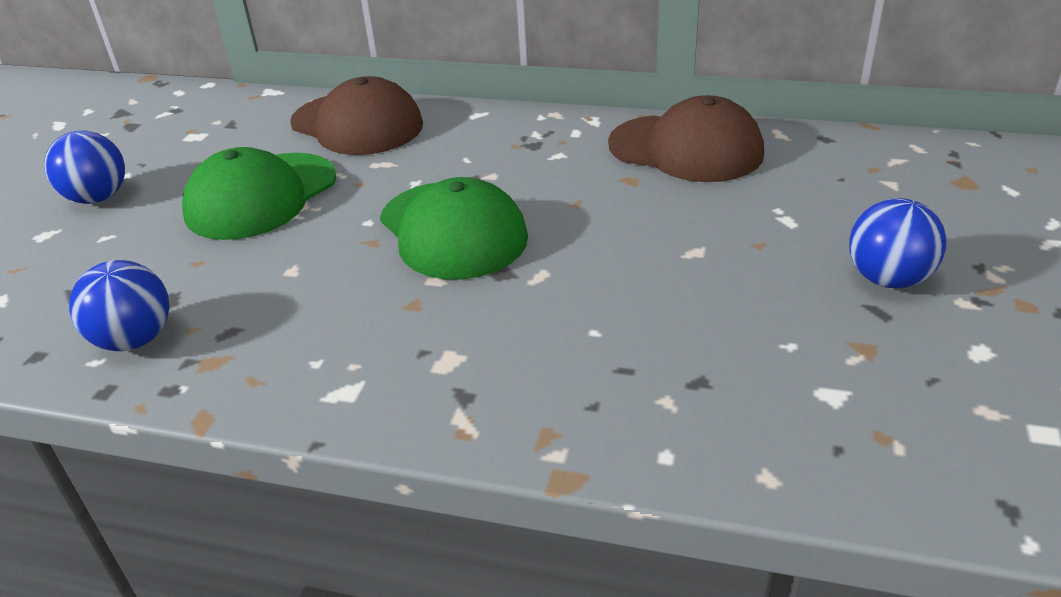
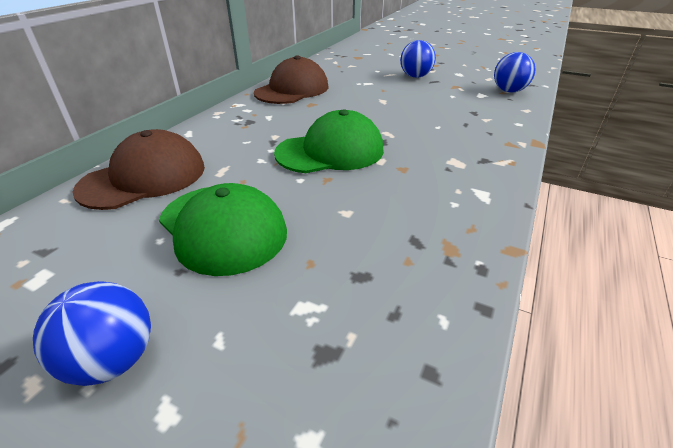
camera: 80 degrees left, 0 degrees up
blue ball [69,260,170,351] -> blue ball moved to [494,52,536,92]

